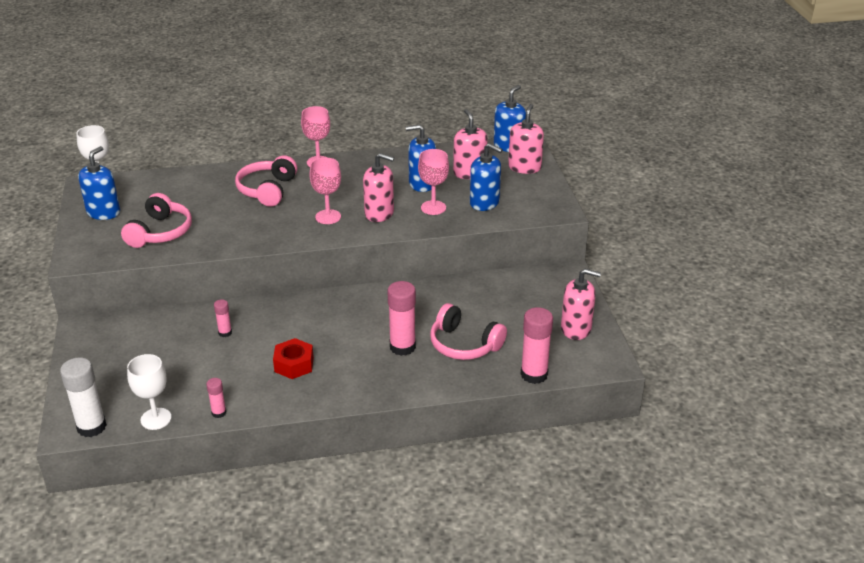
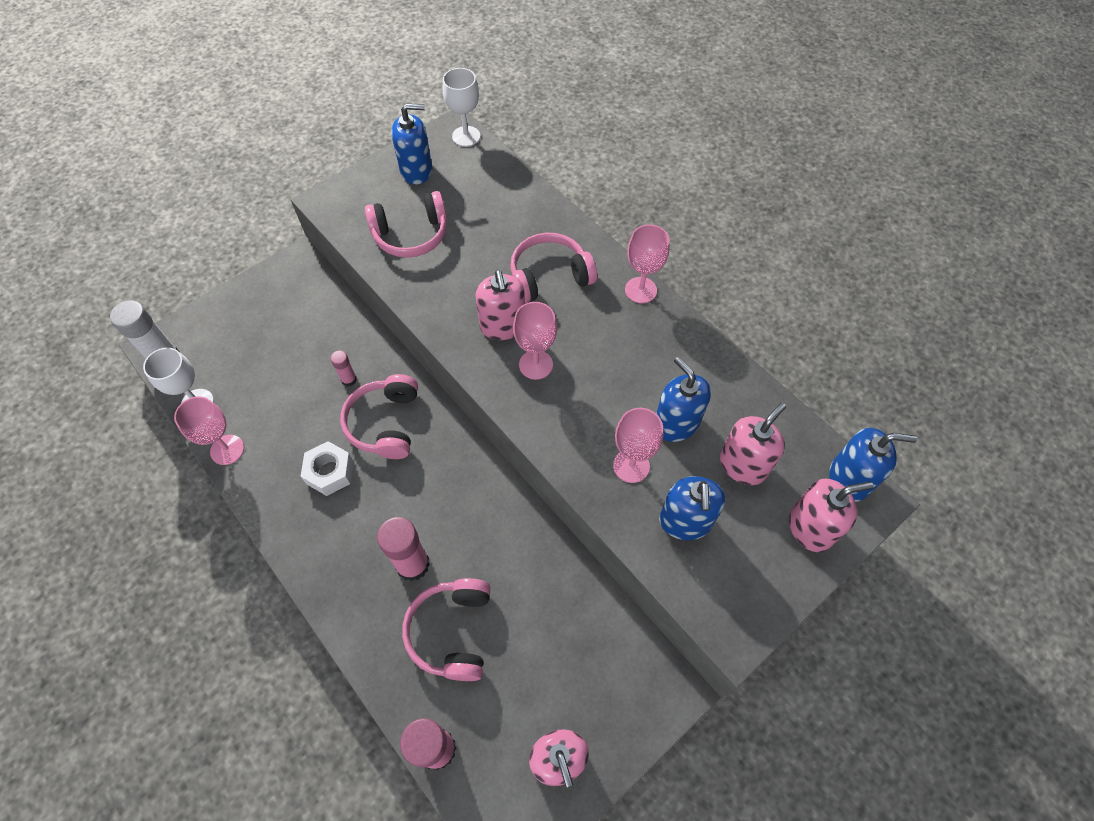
camera: 60 degrees right, 25 degrees up
pink glue stick [206,378,226,418] -> pink goblet [174,396,244,465]
red nut [273,338,314,379] -> white nut [300,441,353,496]
pink soap dispenser [363,153,394,222] -> pink soap dispenser moved to [476,270,525,340]
none -> pink headphones [340,374,418,459]

